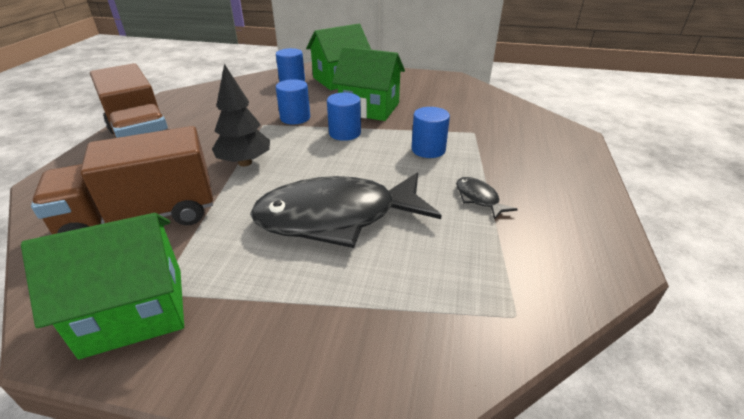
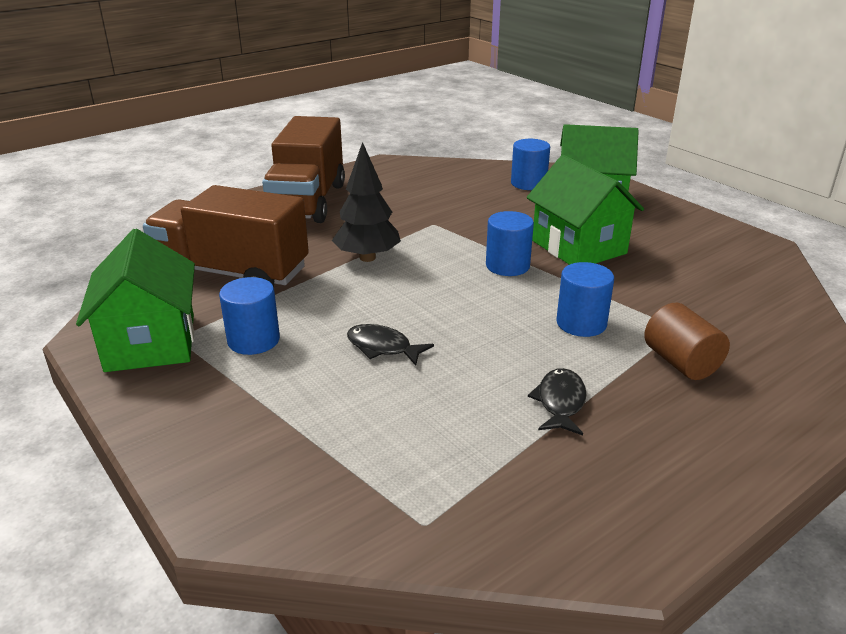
camera: 40 degrees right, 5 degrees down
green house [21,213,184,359] -> green house turned 60 degrees clockwise [76,229,195,372]
black fish [250,172,442,248] -> black fish [347,324,434,366], size x0.40
blue cylinder [276,79,310,124] -> blue cylinder moved to [219,277,280,355]
none -> brown cylinder [644,303,730,380]

